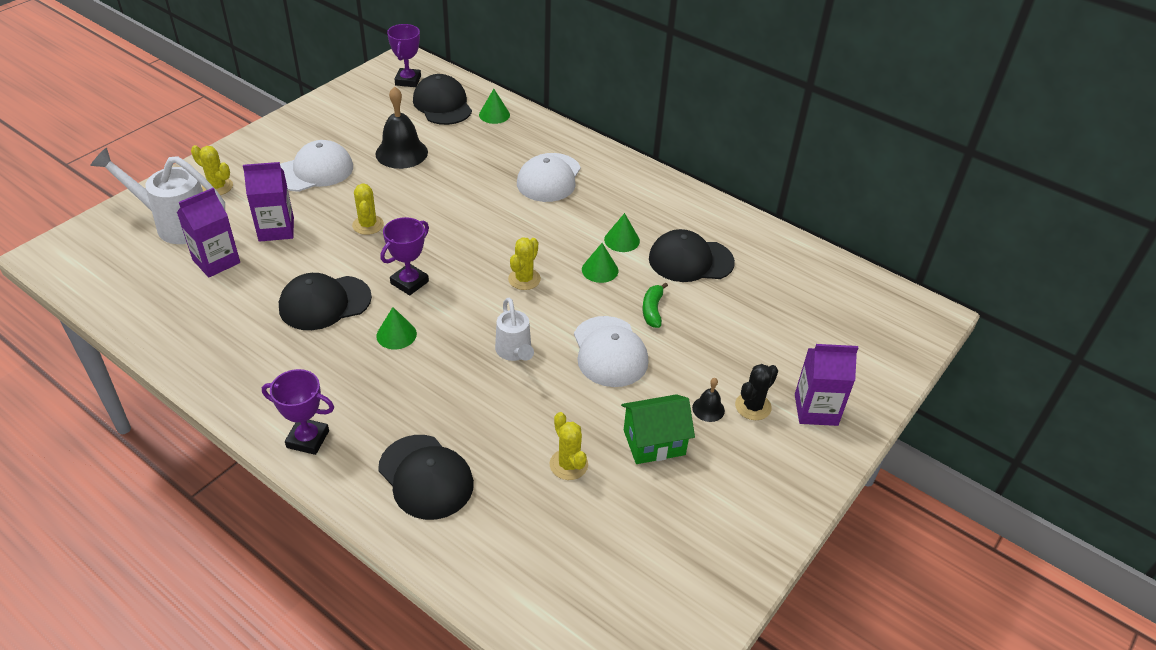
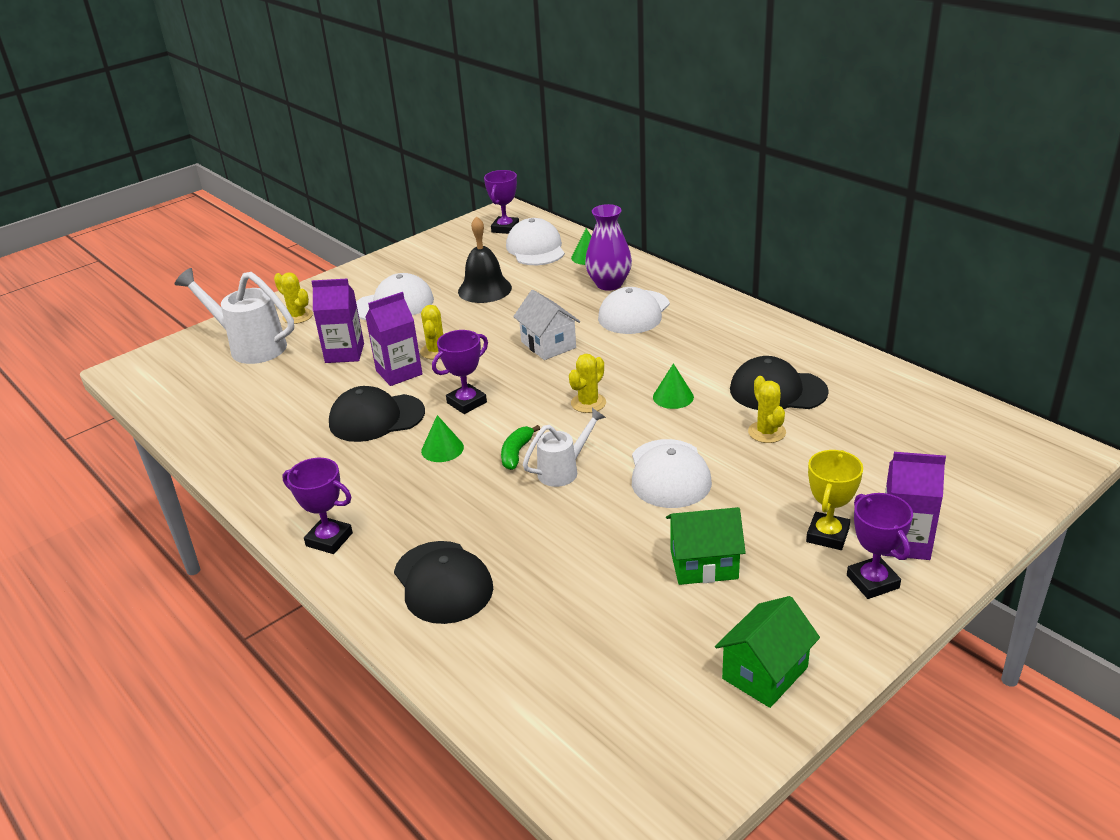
camera: 15 degrees right, 10 degrees down
purple carton [177,188,240,277] -> purple carton moved to [366,292,422,386]
black cap [413,74,472,125] -> white cap [506,218,565,265]
white watering can [495,298,534,361] -> white watering can turned 120 degrees counterclockwise [523,408,606,487]
yellow cactus [550,412,588,480] -> yellow cactus moved to [748,376,786,443]
green cone [604,213,640,252] -> none
green banana [643,282,668,328] -> green banana moved to [501,425,540,470]
black bell [692,378,725,422] -> none
black cactus [735,364,778,420] -> yellow trophy [806,450,863,550]
none -> white house [513,290,580,360]
none -> purple vase [585,204,632,291]
none -> green house [715,596,820,708]
none -> purple trophy [847,493,913,599]

